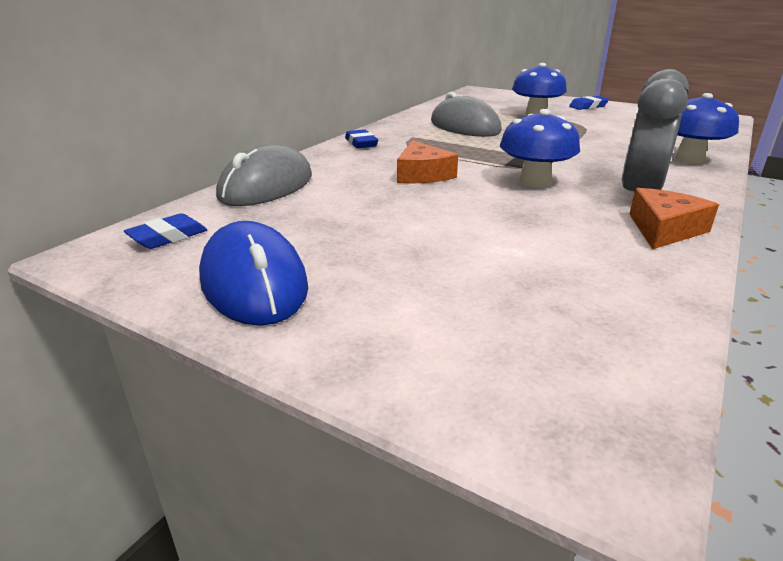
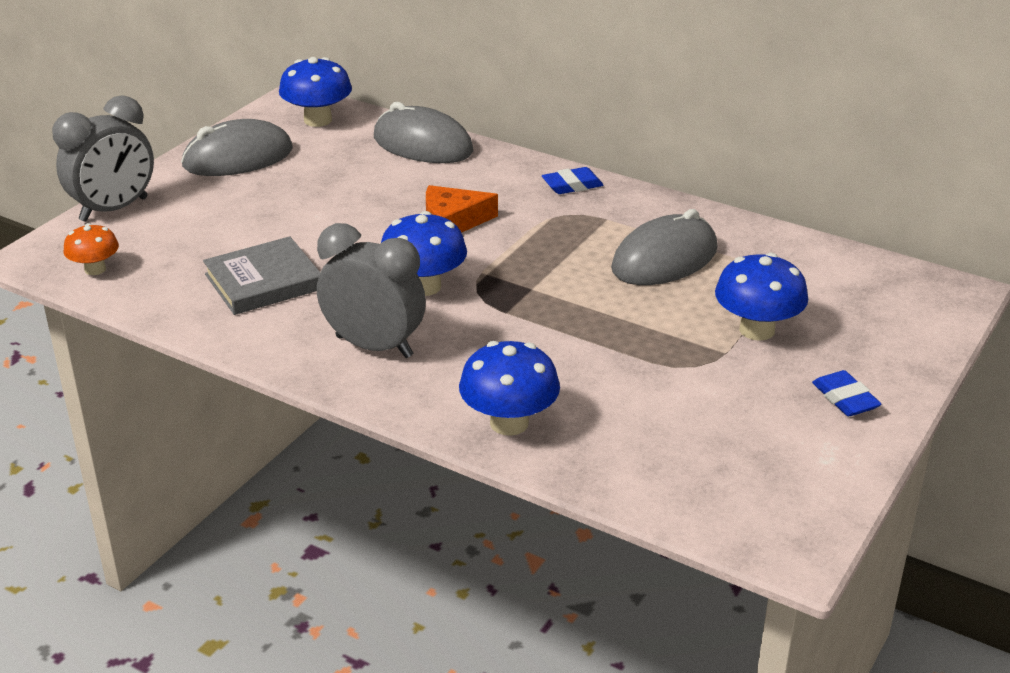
camera: 90 degrees right, 5 degrees up
blue eraser [124,213,207,249] -> blue mushroom [279,57,352,127]
blue mouse [199,221,308,326] -> grey mouse [181,119,293,176]
orange cheese [629,188,719,249] -> none
none -> grey clock [52,95,154,222]
none -> orange mushroom [63,223,119,275]
none -> grey book [203,236,320,315]

